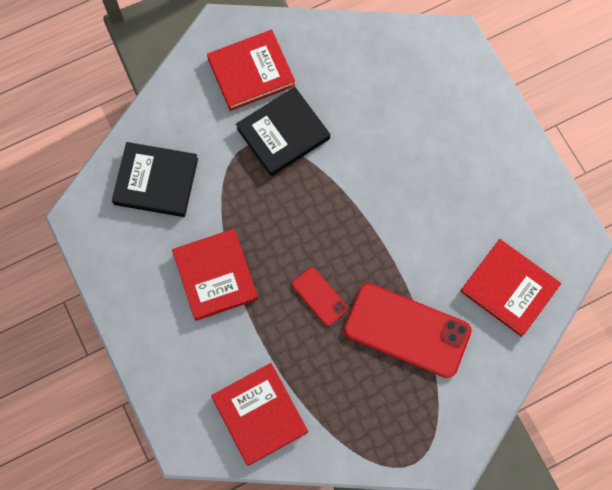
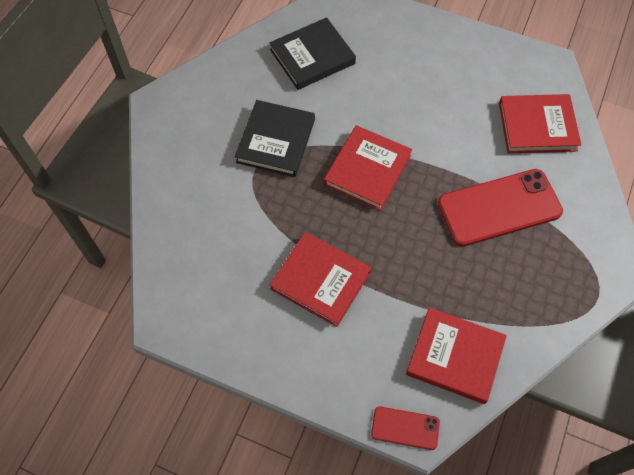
camera: 40 degrees left, 10 degrees down
black book [112,142,198,217] -> black book moved to [270,17,356,90]
red book [207,30,295,111] -> red book moved to [324,125,412,211]
red phone [292,267,348,326] -> red phone moved to [371,406,440,450]

